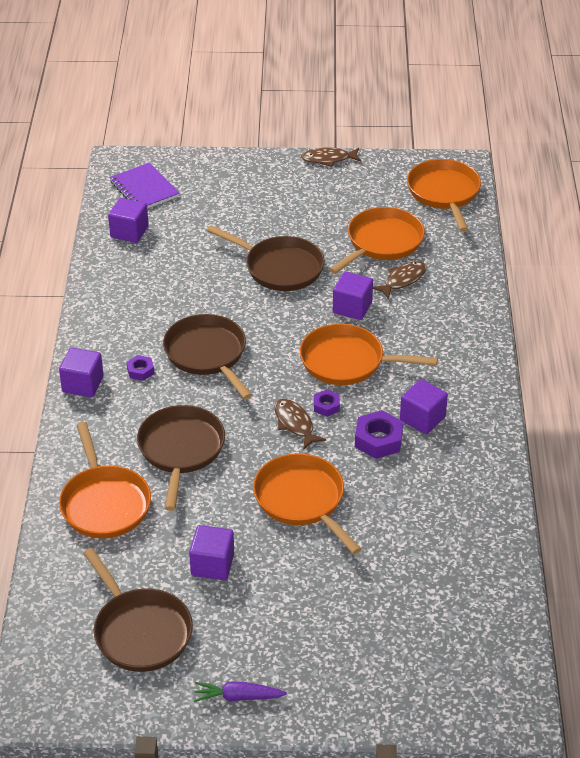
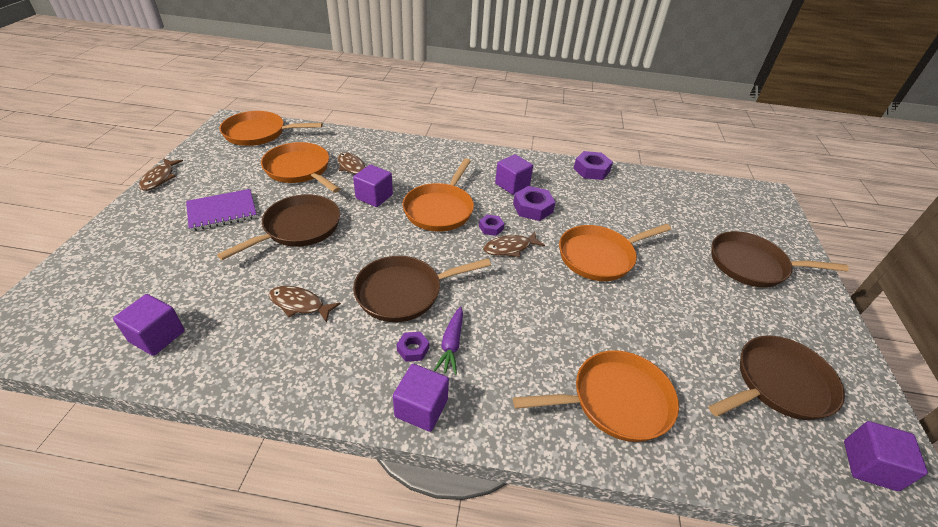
camera: 85 degrees left, 0 degrees up
purple notebook [109,163,180,209] -> purple notebook moved to [186,189,257,231]
brown pan [137,405,225,511] -> brown pan moved to [711,231,849,288]
purple cube [189,525,234,580] -> purple cube moved to [844,421,928,491]
purple carrot [194,682,287,702] -> purple carrot moved to [434,306,463,375]
none -> brown fish [269,286,341,323]
none -> purple nut [574,151,613,180]

